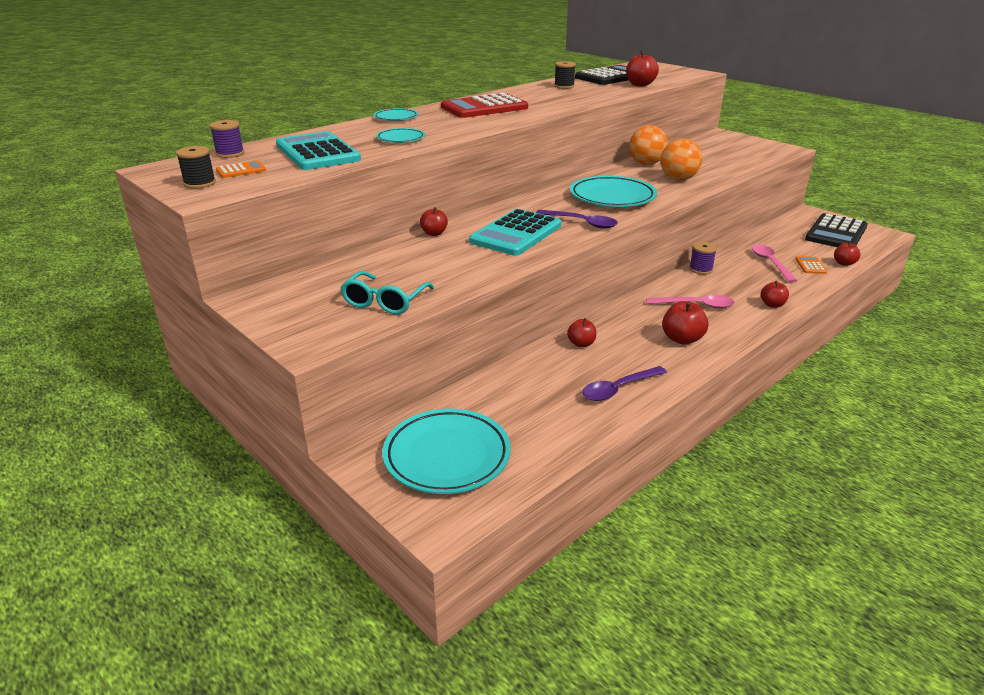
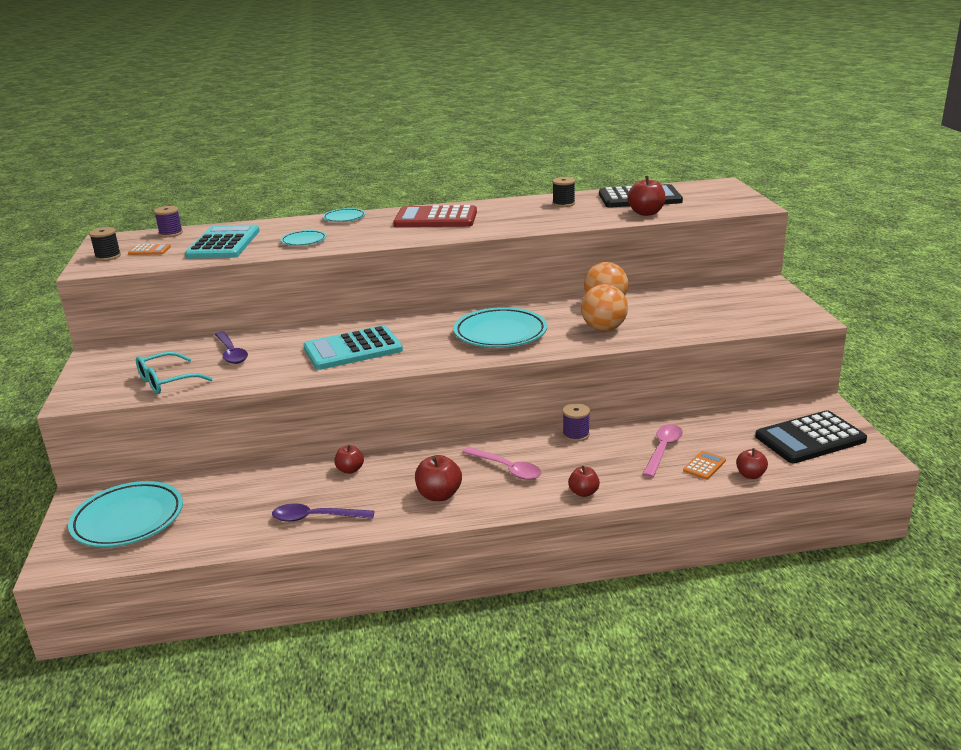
camera: 35 degrees right, 5 degrees down
red apple [420,207,448,236] -> none
purple spoon [536,210,618,229] -> purple spoon moved to [215,331,248,364]

